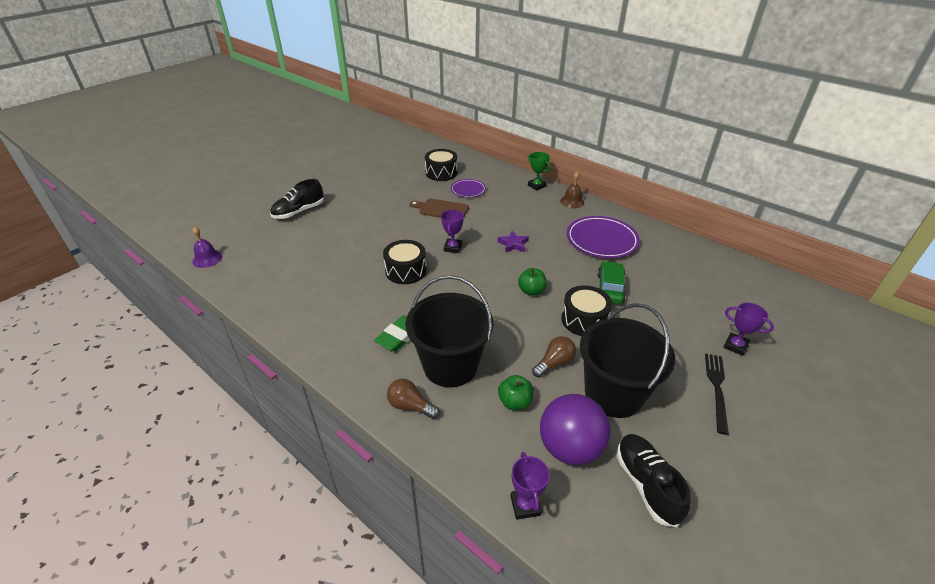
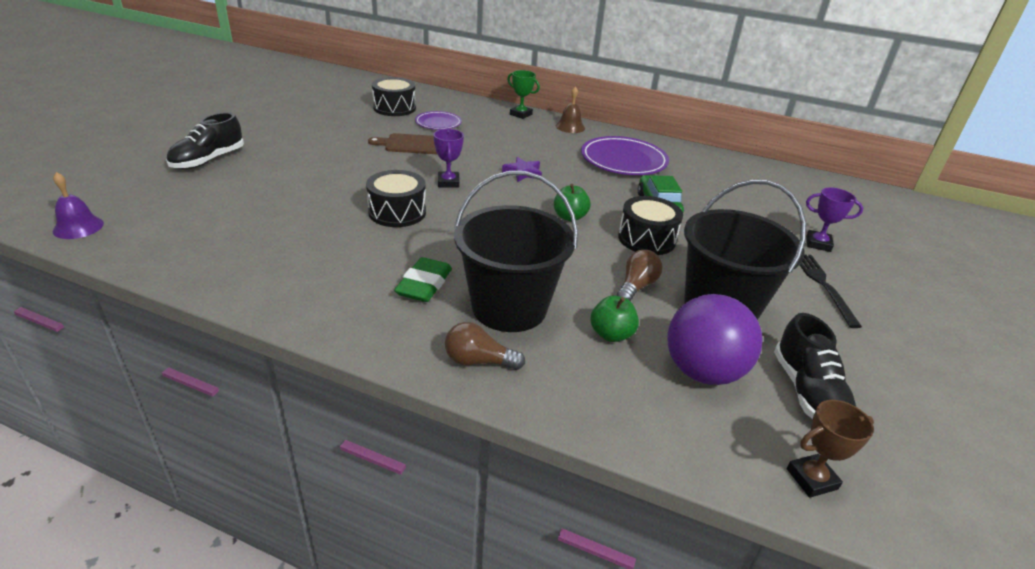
camera: 20 degrees left, 5 degrees down
purple trophy [511,452,550,520] -> none
black shoe [617,434,691,527] -> black shoe turned 150 degrees counterclockwise [774,313,856,419]
none -> brown trophy [787,400,874,498]

